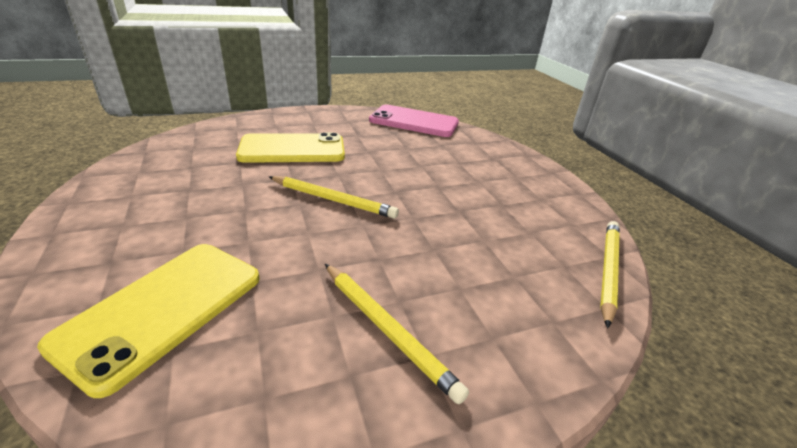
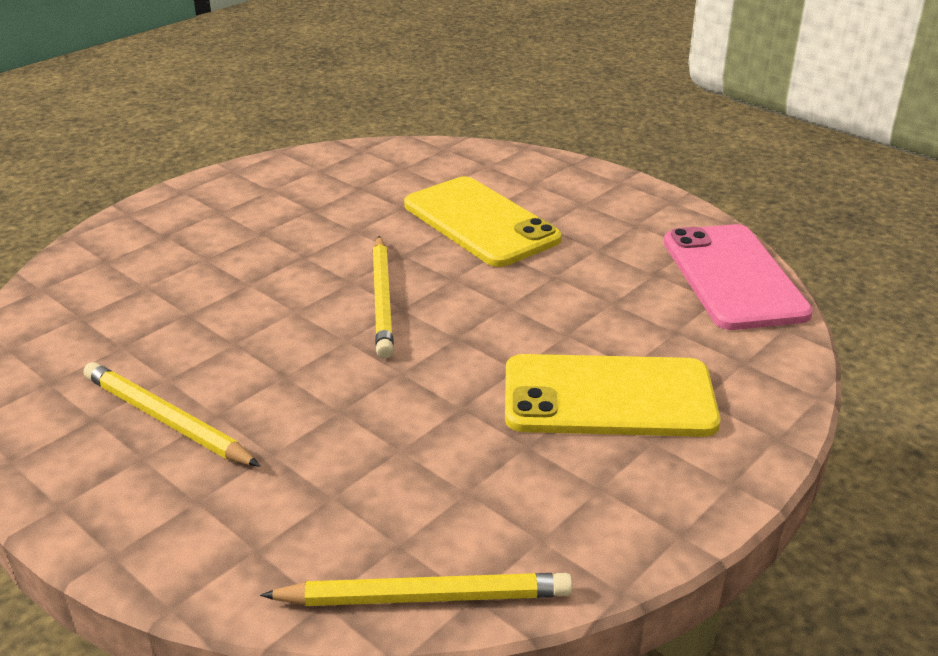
camera: 65 degrees right, 0 degrees up
yellow phone [37,244,260,398] -> yellow phone moved to [505,354,720,437]
yellow pencil [325,264,469,404] -> yellow pencil turned 105 degrees clockwise [83,362,260,467]

